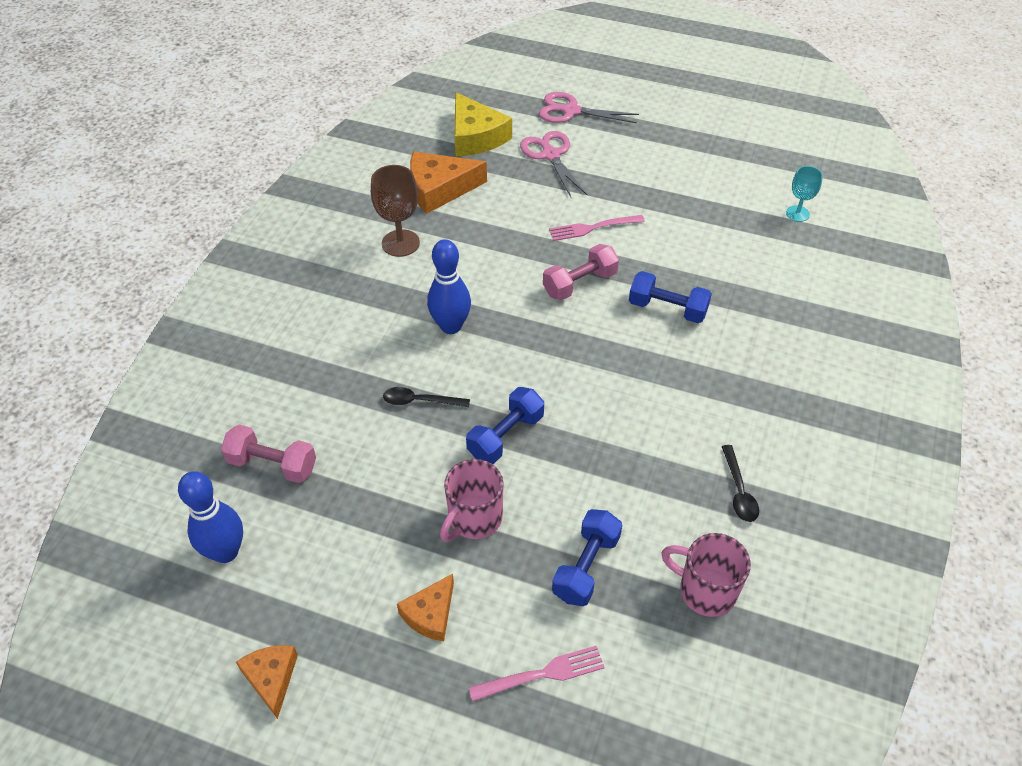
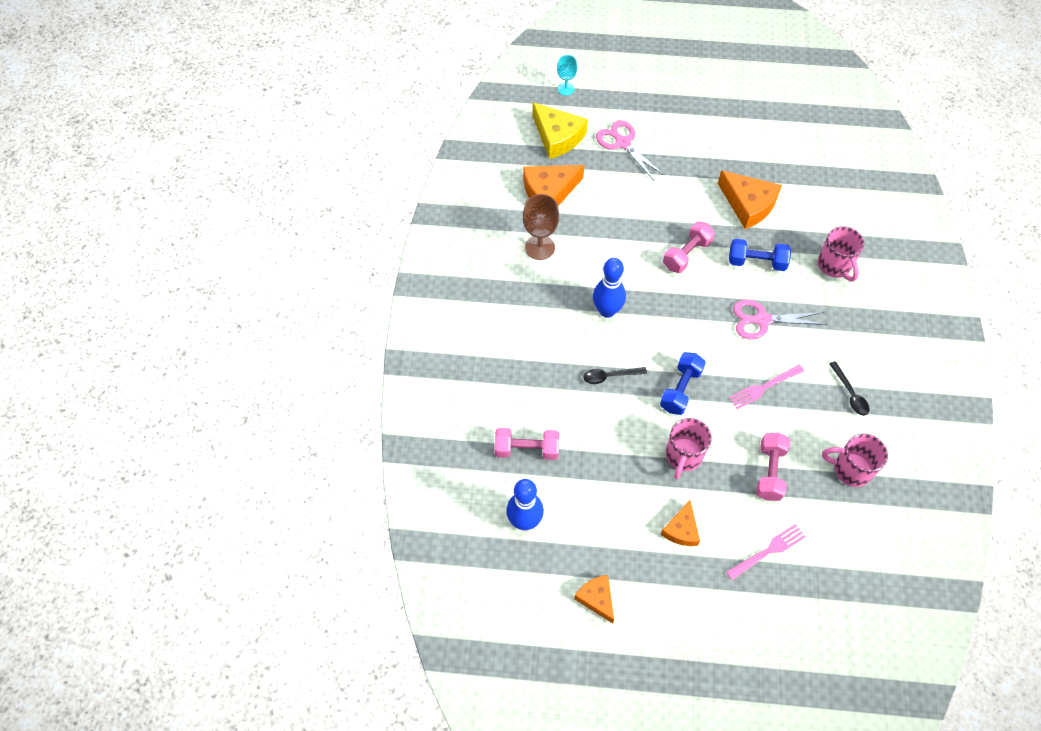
camera: 15 degrees left, 10 degrees up
pink scissors [539,92,639,123] -> pink scissors moved to [733,300,827,339]
pink fork [549,215,645,241] -> pink fork moved to [729,365,805,409]
blue dumbbell [552,509,622,606] -> pink dumbbell [756,432,790,501]
turquoise goblet [786,166,823,222] -> turquoise goblet moved to [557,55,577,96]
none -> orange cheese [718,170,782,229]
none -> pink mug [818,226,864,282]

